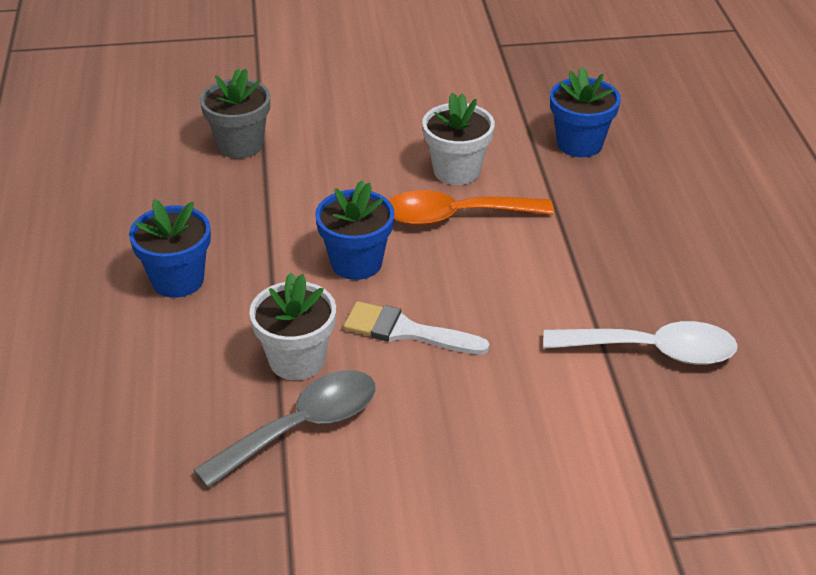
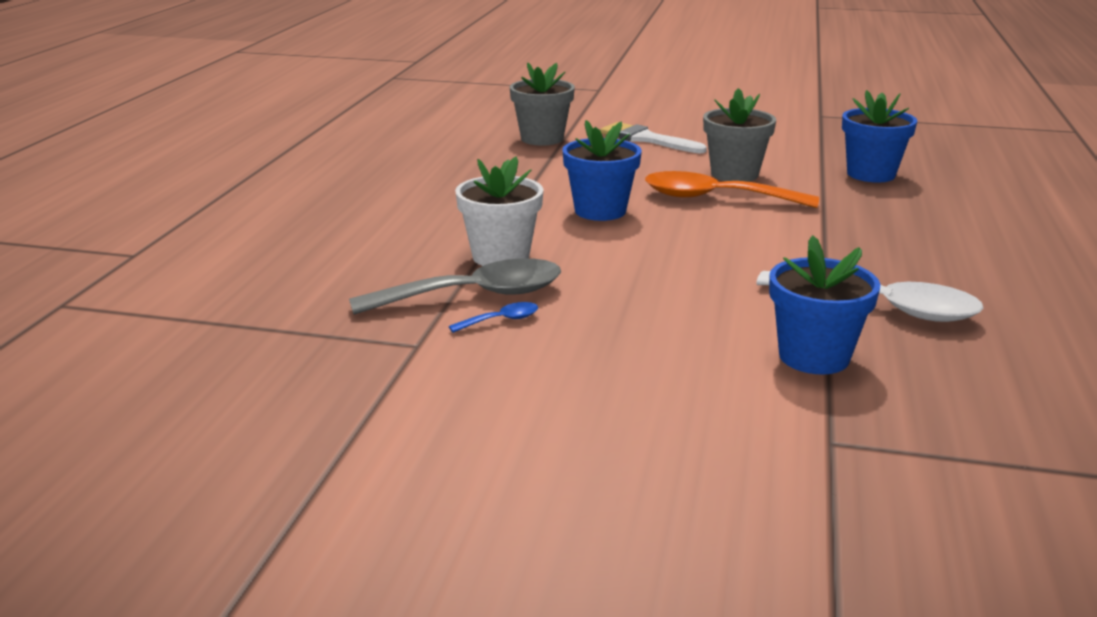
camera: 20 degrees right, 15 degrees down
blue flower pot [129,199,211,298] -> blue flower pot moved to [769,235,880,375]
white brush [343,301,490,355] -> white brush moved to [600,122,707,153]
white flower pot [422,93,495,185] -> grey flower pot [703,88,776,182]
none -> blue spoon [448,302,538,333]

